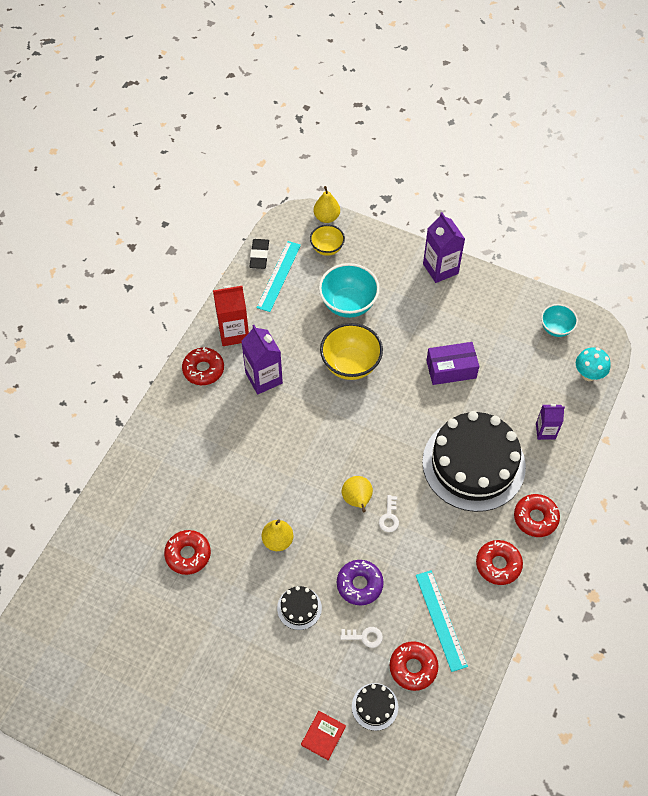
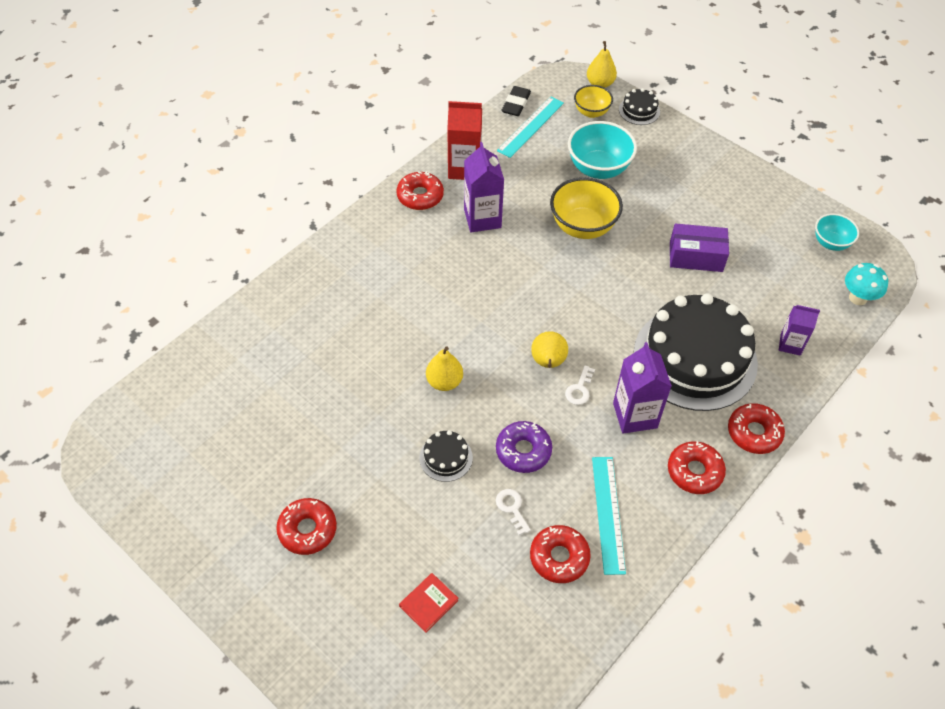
camera: 15 degrees right, 5 degrees down
red donut [164,530,211,575] -> red donut moved to [276,498,337,555]
white key [340,627,383,648] -> white key turned 135 degrees counterclockwise [496,489,531,535]
black cake [352,683,398,731] -> black cake moved to [619,88,660,125]
purple carton [423,212,465,283] -> purple carton moved to [613,342,672,434]

